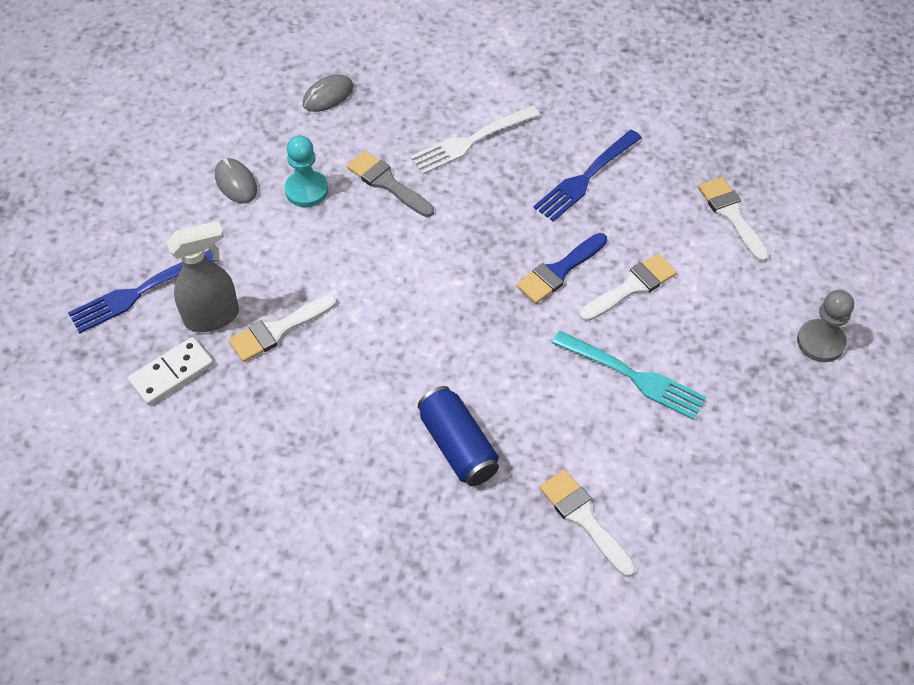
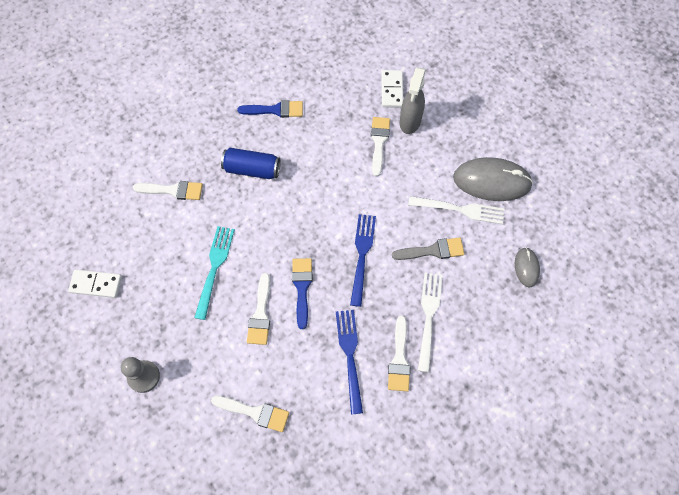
camera: 130 degrees right, 10 degrees up
blue fork [68,250,218,334] -> blue fork moved to [350,214,376,307]
grey mouse [215,158,257,203] -> grey mouse [453,157,533,201], size x1.96
turquoise pawn [285,135,328,207] -> white fork [408,196,505,224]
turquoise fork [552,331,706,420] -> turquoise fork turned 120 degrees clockwise [194,226,235,320]
none -> white domino [68,269,122,298]
none -> blue brush [237,100,303,118]
none -> white brush [388,315,410,391]

